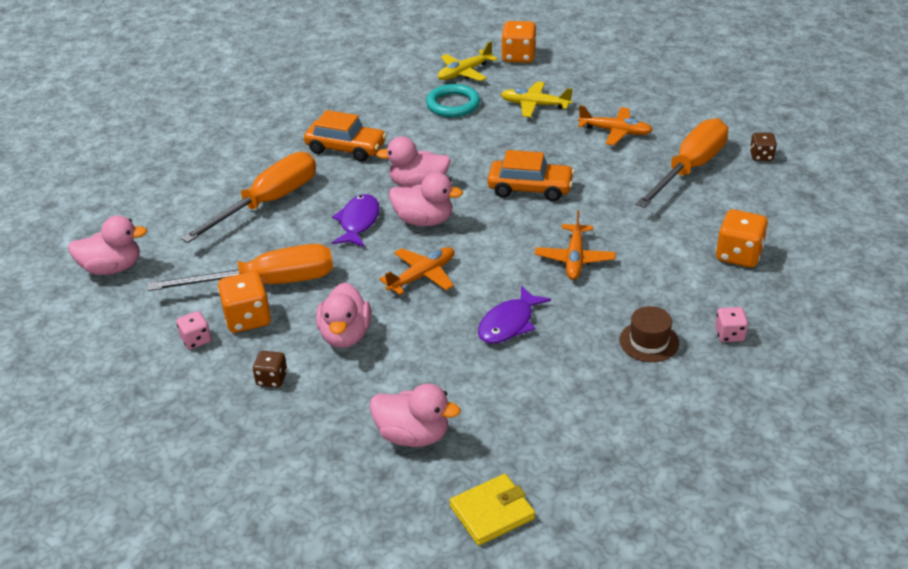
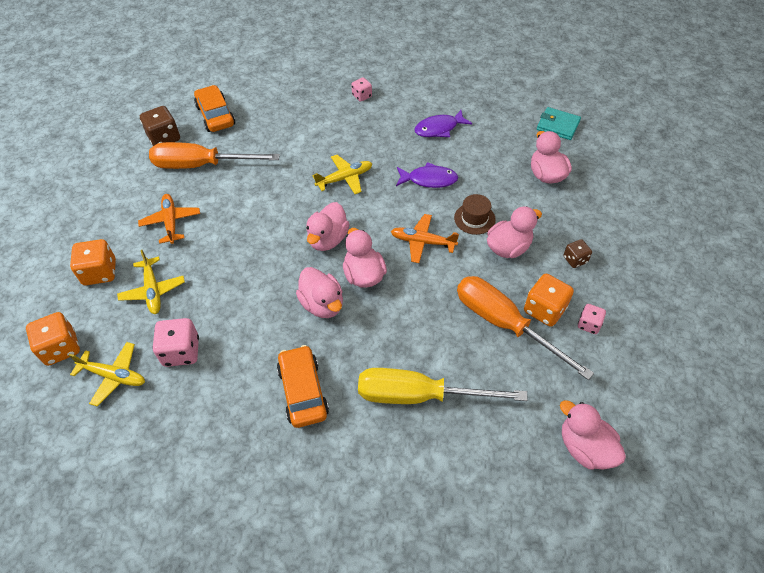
camera: 125 degrees left, 15 degrees up
orange screwdriver [181,152,316,243] -> yellow screwdriver [358,368,528,404]
purple fish [332,194,380,247] -> purple fish moved to [414,110,472,137]
turquoise ring [426,84,480,117] -> pink dice [153,318,199,367]
yellow wallet [450,474,535,546] -> turquoise wallet [537,107,581,140]
orange car [487,150,575,201] -> orange car moved to [194,85,235,132]
orange plane [535,210,616,280] -> yellow plane [312,155,372,194]
brown hat [620,306,679,362] -> brown hat moved to [454,194,496,235]
orange dice [716,209,768,268] -> orange dice moved to [70,239,116,286]
brown dice [750,133,777,161] -> brown dice [140,106,180,146], size x1.69
none -> pink duck [307,202,350,251]

